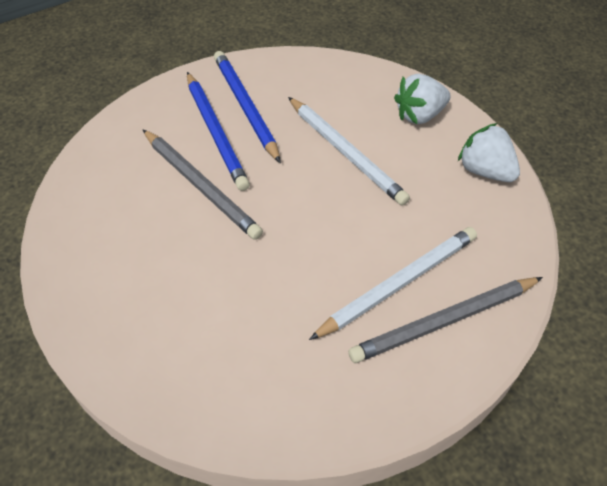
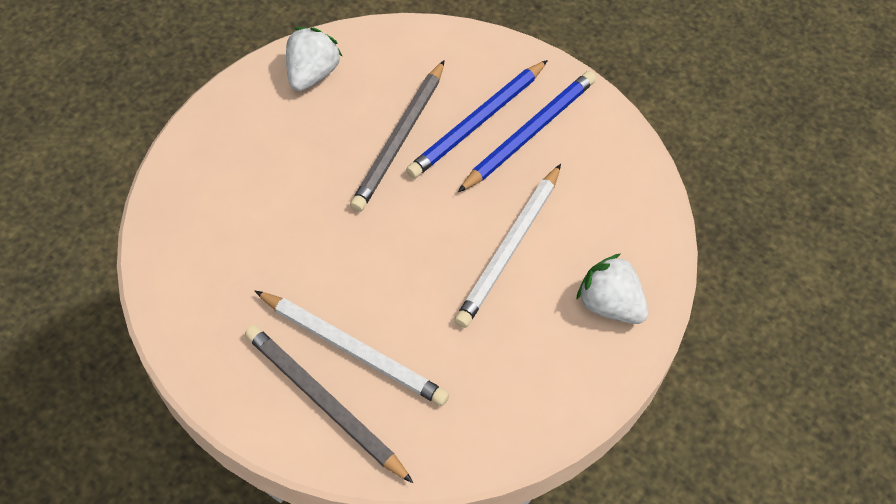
camera: 65 degrees right, 5 degrees up
white strawberry [458,123,520,182] -> white strawberry moved to [286,27,342,91]

